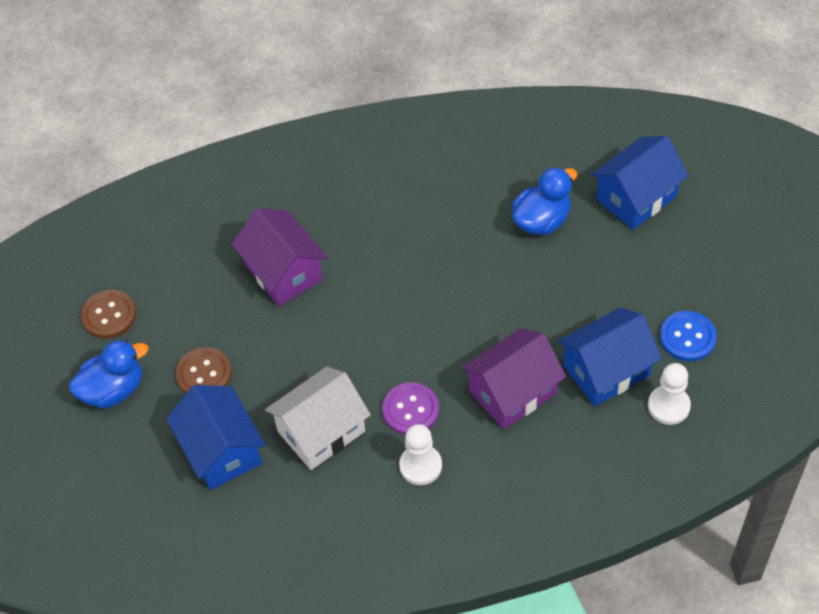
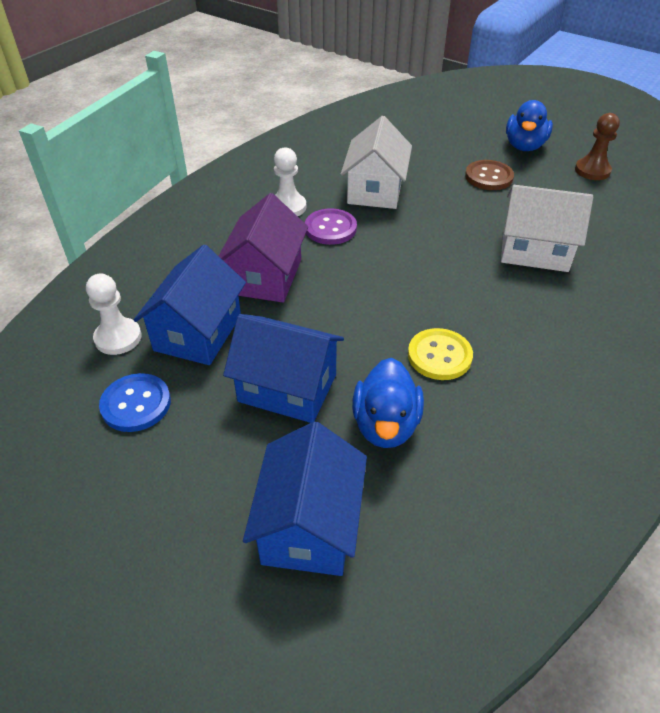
camera: 135 degrees right, 10 degrees down
brown button [81,290,136,339] -> brown pawn [575,113,620,180]
blue house [166,385,266,490] -> blue house moved to [223,314,344,423]
purple house [232,208,328,306] -> white house [501,185,593,272]
none -> yellow button [408,328,473,380]

